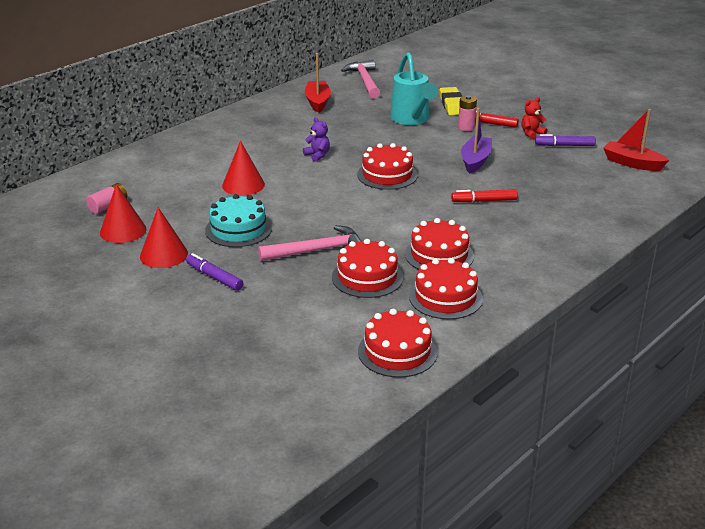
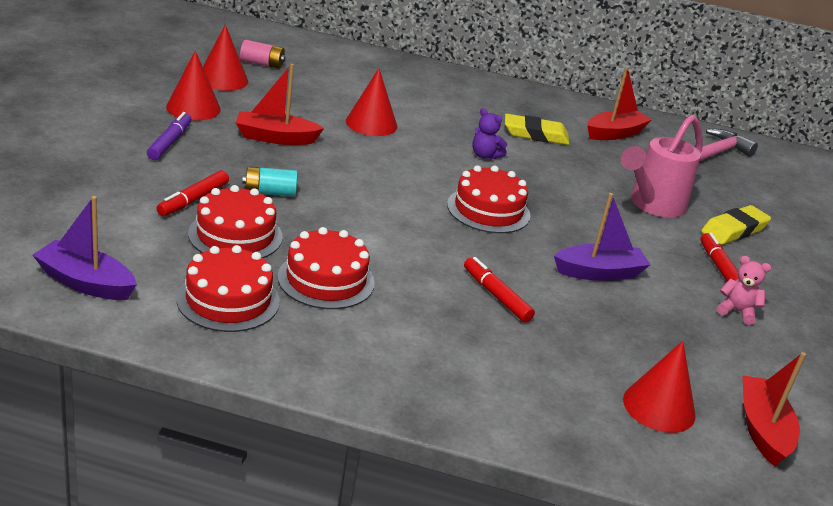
camera: 55 degrees right, 0 degrees up
turquoise cake [205,194,272,247] -> red boat [236,64,324,145]
pink hammer [258,225,362,261] -> turquoise battery [242,167,297,196]
purple teddy bear [303,117,330,162] -> purple teddy bear turned 105 degrees clockwise [472,108,507,160]
red cake [358,309,437,378] -> purple boat [33,196,137,300]
turquoise watering can [390,52,438,125] -> pink watering can [621,115,703,218]
pink battery [458,95,477,131] -> none
red teddy bear [521,97,548,139] -> pink teddy bear [717,256,771,325]
purple marker [535,134,596,146] -> none
none -> red marker [157,170,229,216]
none -> yellow eraser [505,114,569,145]
none -> red cone [623,341,696,433]

